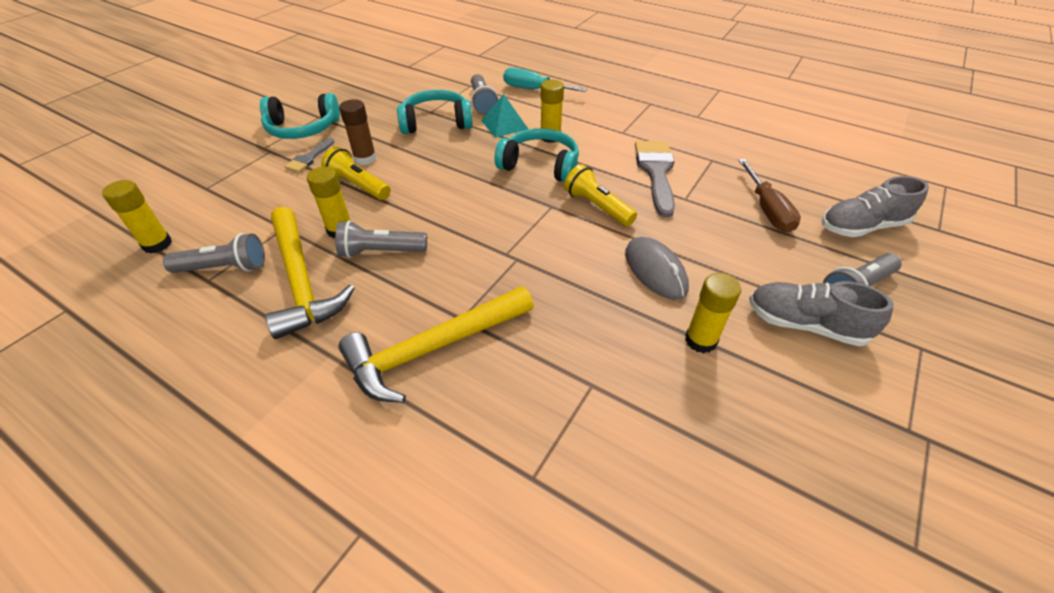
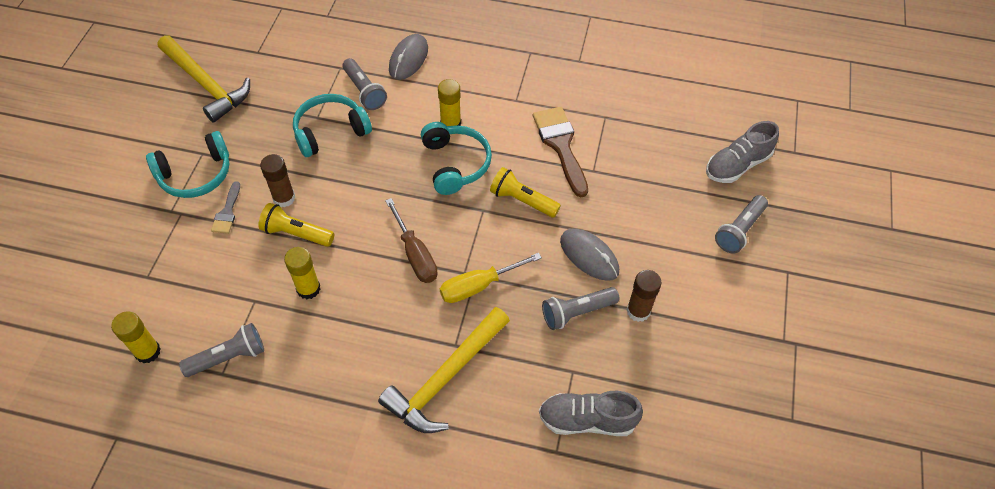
camera: 20 degrees left, 10 degrees up
yellow hammer [265,207,355,339] -> yellow hammer moved to [157,35,250,123]
grey flashlight [335,220,427,258] -> grey flashlight moved to [542,287,620,330]
turquoise pyramid [481,94,528,138] -> none
turquoise headphones [495,128,579,182] -> turquoise headphones turned 75 degrees clockwise [421,122,492,195]
turquoise screwdriver [503,68,587,92] -> grey mouse [389,34,428,80]
grey brush [635,141,675,218] -> brown brush [533,107,588,197]
yellow glue stick [685,273,741,353] -> brown glue stick [627,270,662,322]
brown screwdriver [738,159,801,232] -> brown screwdriver moved to [385,198,438,283]
grey shoe [749,281,894,346] -> grey shoe moved to [539,391,643,436]
none -> yellow screwdriver [440,253,542,303]

